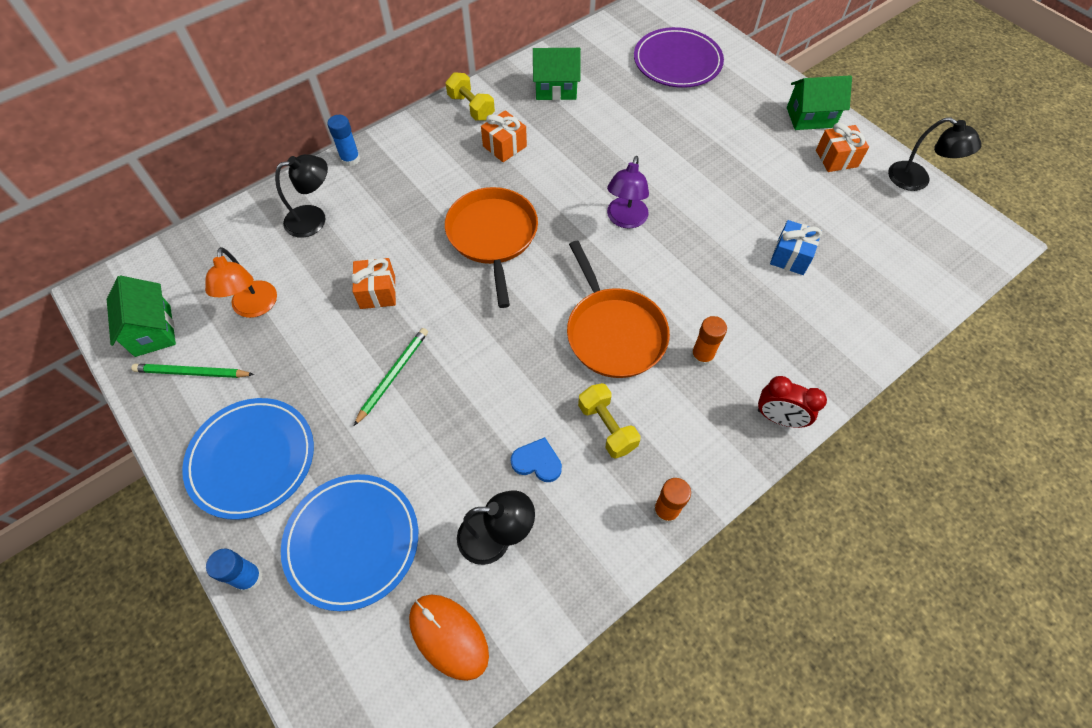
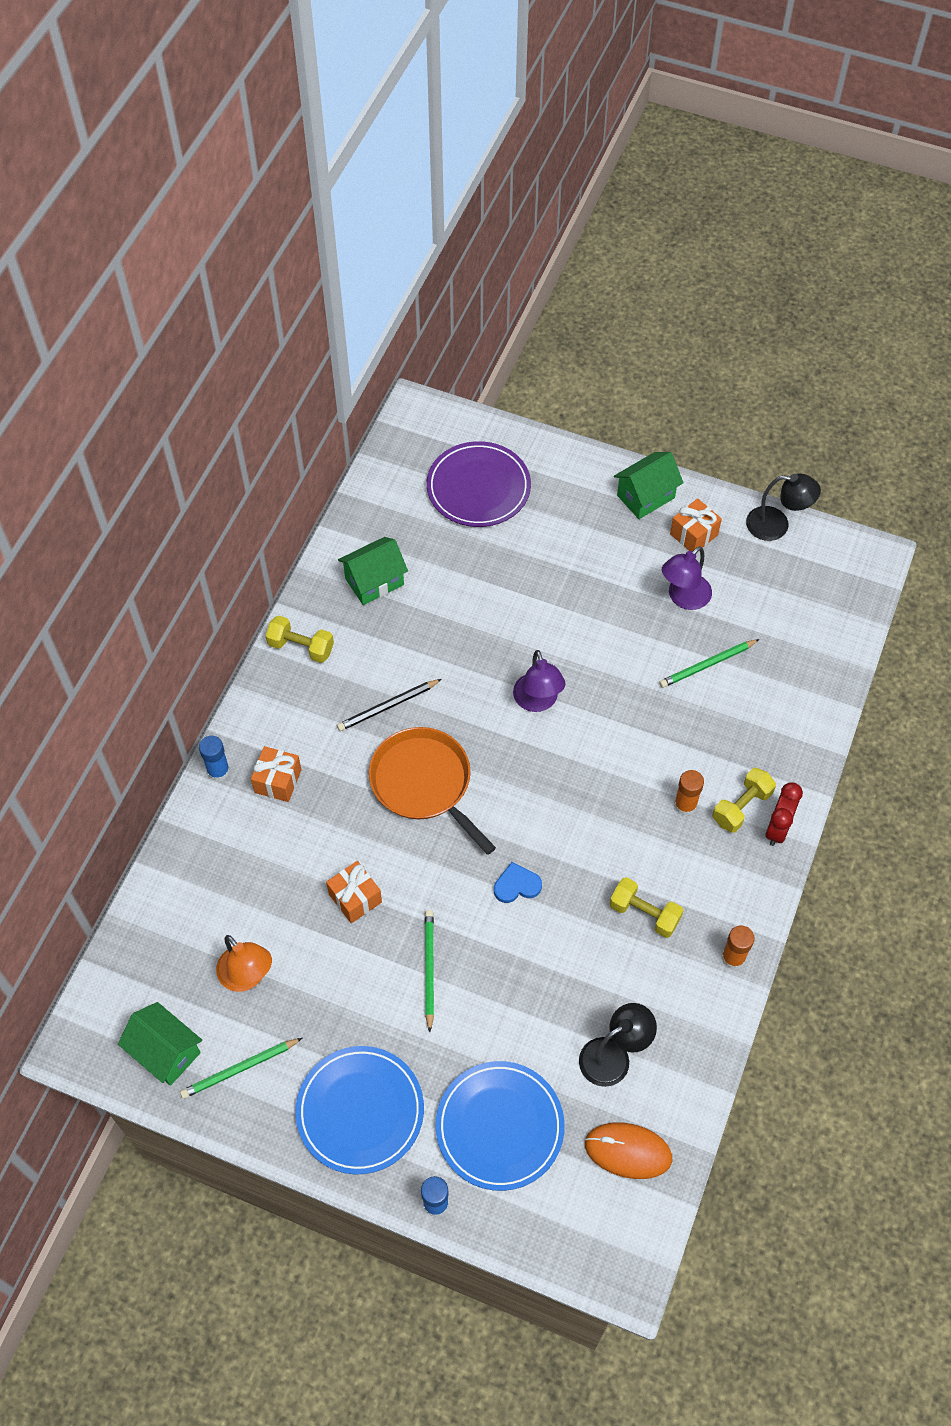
camera: 30 degrees left, 0 degrees up
black lamp [275,154,328,238] -> none
orange gift [481,110,527,162] -> orange gift moved to [251,746,301,802]
blue heart [511,437,562,482] -> blue heart moved to [494,862,542,903]
orange pan [567,241,670,378] -> none
red clock [758,376,827,428] -> red clock turned 60 degrees counterclockwise [765,782,803,846]
blue gift [770,220,822,275] -> green pencil [659,639,760,688]
none -> black pencil [337,679,442,731]
none -> purple lamp [662,546,712,610]
none -> yellow dumbbell [713,768,776,833]

